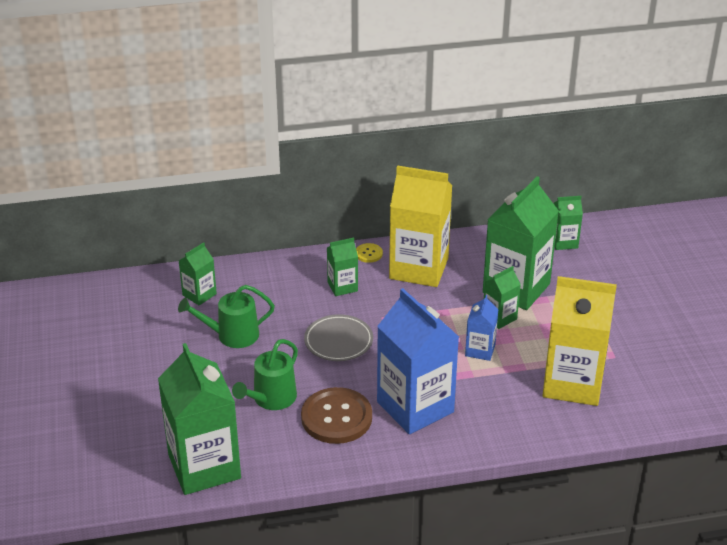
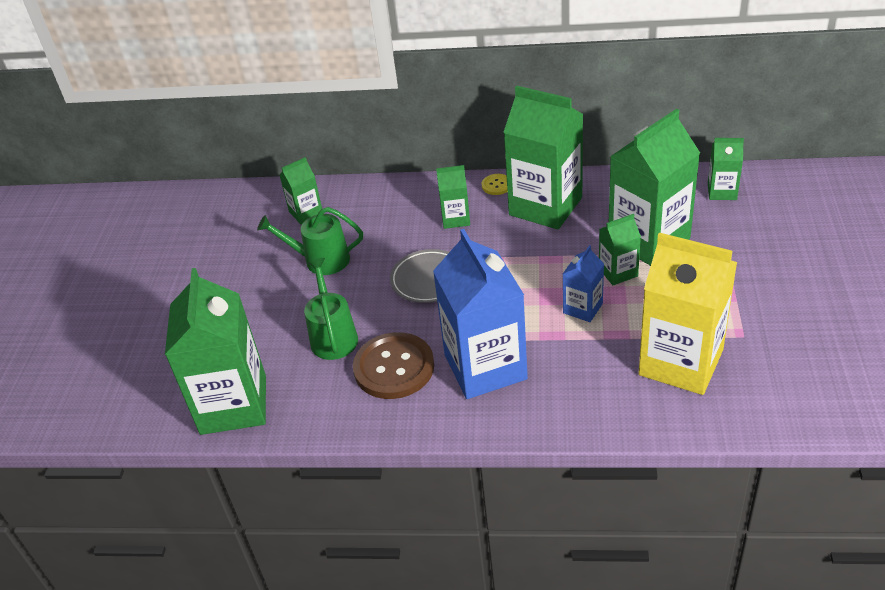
camera: 20 degrees right, 5 degrees up
green watering can [232,339,298,410] -> green watering can turned 120 degrees clockwise [304,258,358,360]
yellow carton [389,165,452,287] -> green carton [503,86,583,230]

